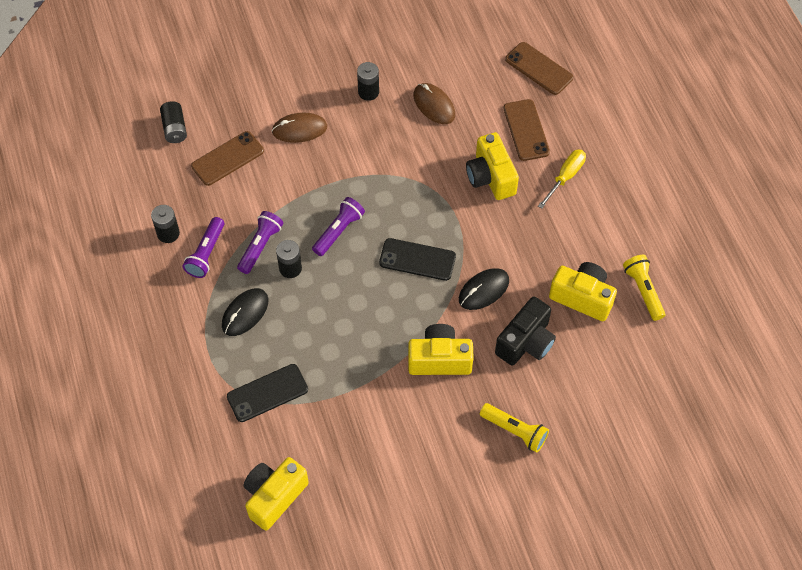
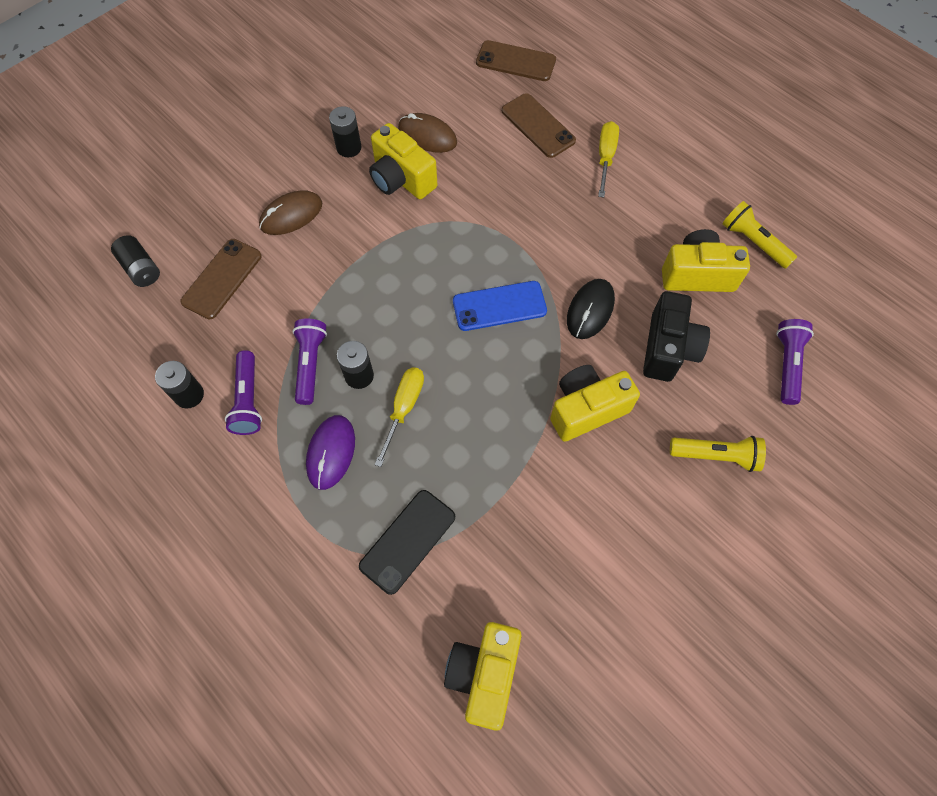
camera: 25 degrees left, 5 degrees up
black mouse [222,288,269,336] -> purple mouse [306,415,355,490]
purple flashlight [312,197,365,256] -> purple flashlight moved to [776,319,814,405]
black phone [379,238,456,281] -> blue phone [453,281,547,331]
yellow camera [466,132,519,200] -> yellow camera moved to [369,123,437,199]
none -> yellow screwdriver [374,367,424,467]

